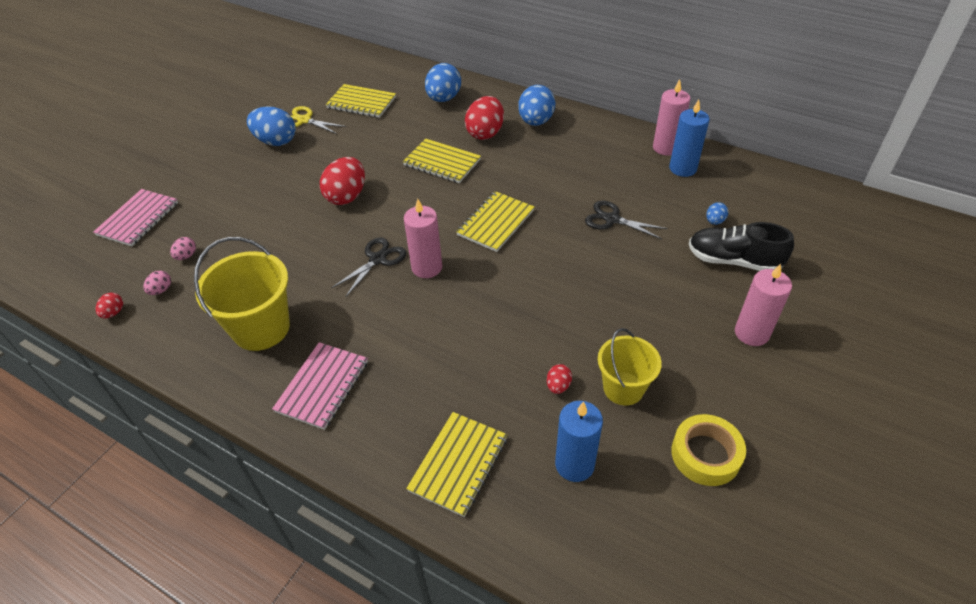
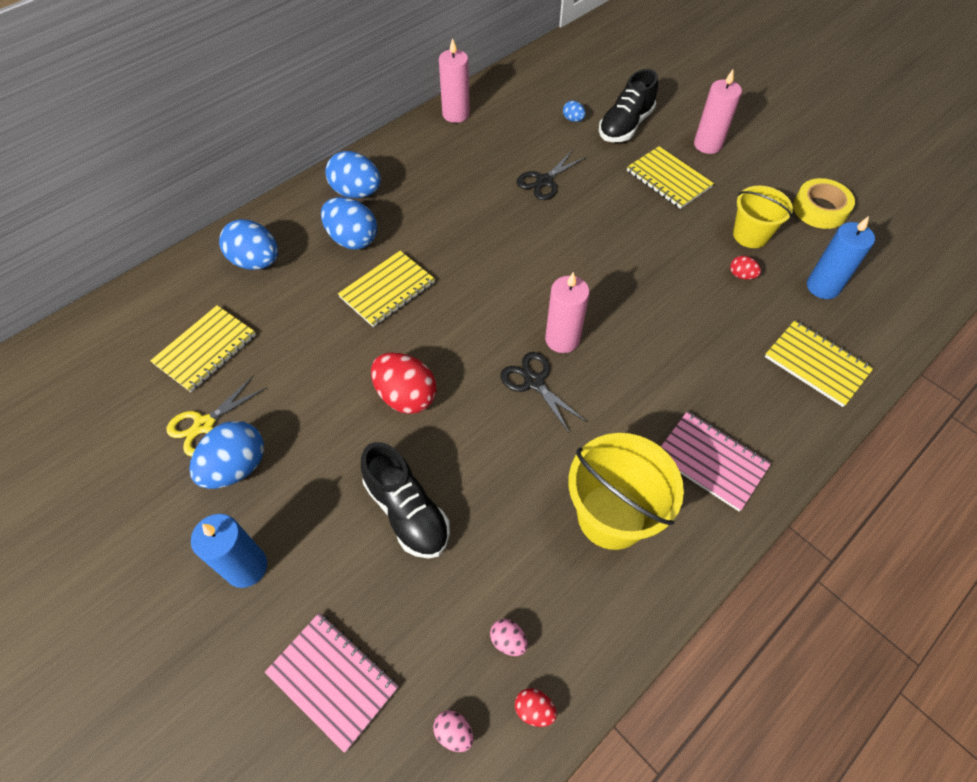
camera: 75 degrees left, 10 degrees up
pink egg [170,237,196,260] -> pink egg moved to [433,710,474,752]
yellow notebook [456,191,534,252] -> yellow notebook moved to [627,146,714,209]
red egg [465,96,504,140] -> blue egg [321,197,377,250]
blue candle [669,100,710,177] -> blue candle moved to [191,514,267,588]
none -> black shoe [361,442,450,559]

